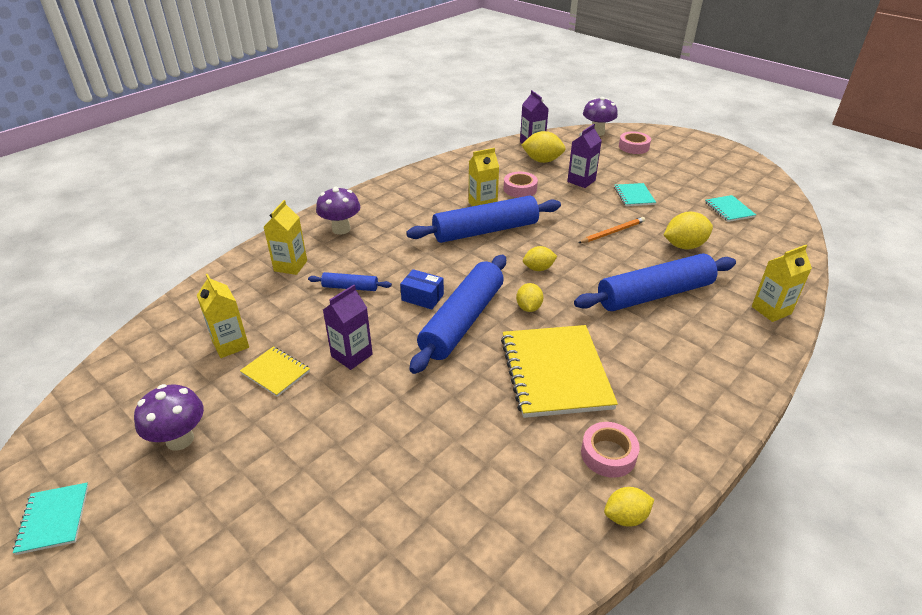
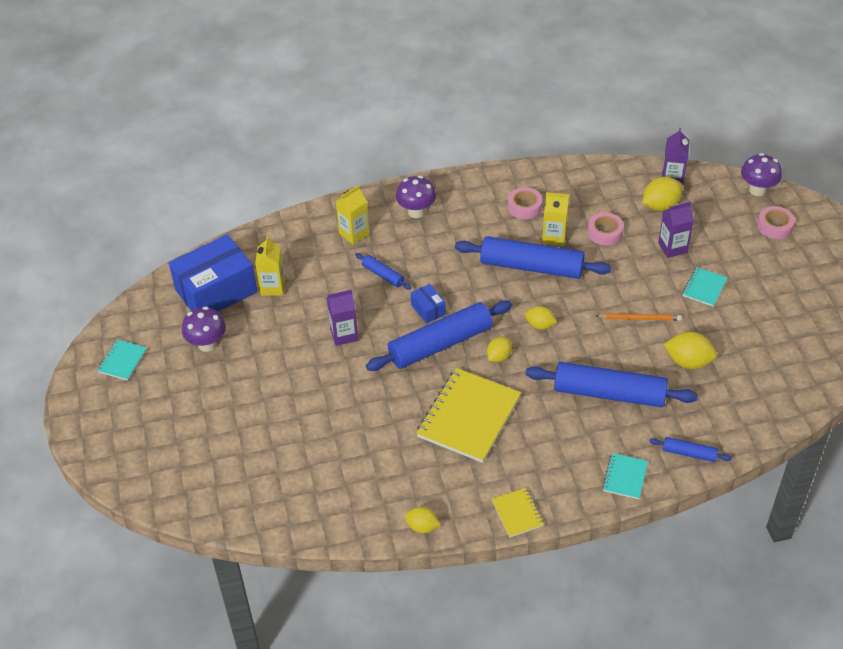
camera: 35 degrees right, 10 degrees up
yellow notebook [240,346,310,397] -> yellow notebook moved to [492,488,544,538]
yellow lemon [521,131,565,163] -> yellow lemon turned 75 degrees counterclockwise [642,177,683,211]
pink tape [581,422,640,478] -> pink tape moved to [508,187,542,219]
turquoise notebook [705,195,756,222] -> turquoise notebook moved to [602,453,648,499]
yellow carton [752,245,812,322] -> blue rolling pin [649,437,732,462]
none -> blue box [169,234,257,312]

